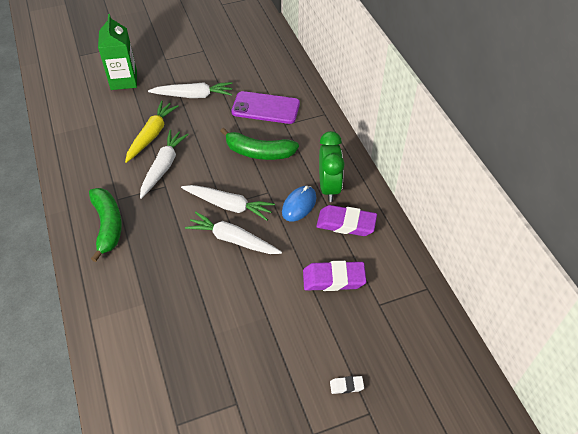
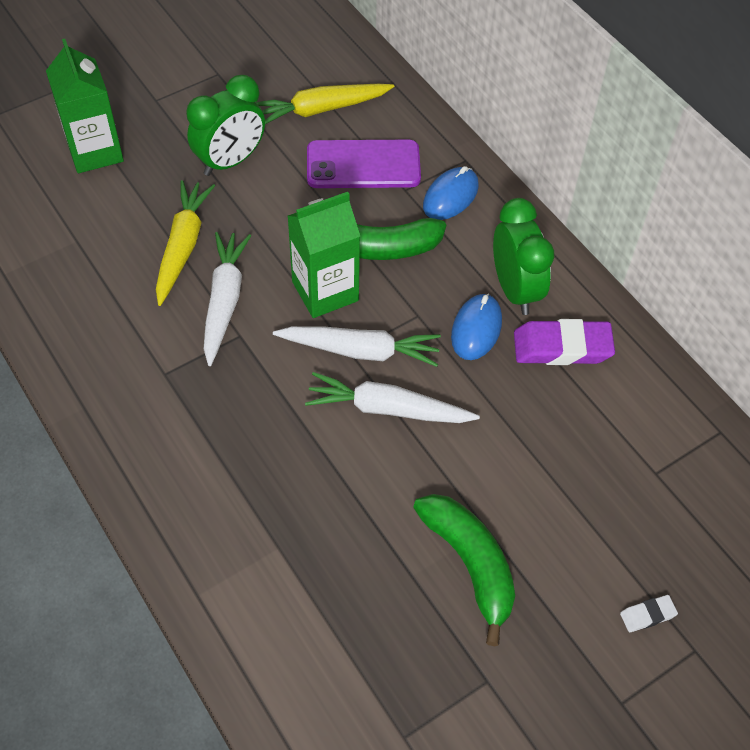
camera: 15 degrees left, 5 degrees up
green banana [89,188,122,262] -> green banana moved to [413,494,515,646]
white carrot [148,82,233,98] -> green clock [186,75,265,176]
purple eraser [303,261,367,291] -> none
none -> yellow carrot [255,84,394,124]
none -> green carton [288,192,360,318]
none -> blue mouse [423,166,479,220]

